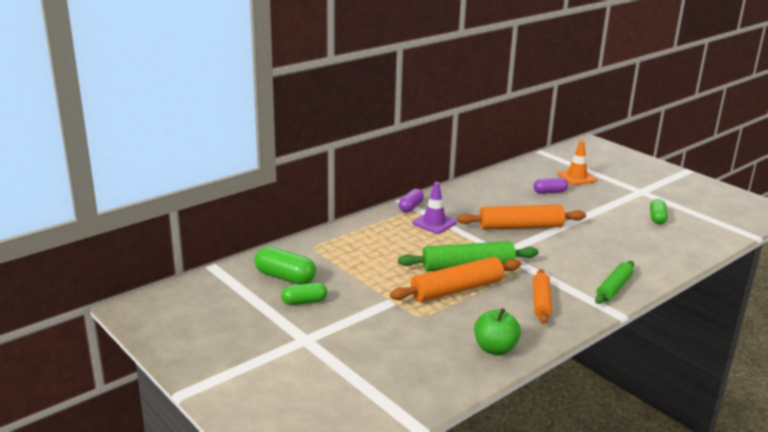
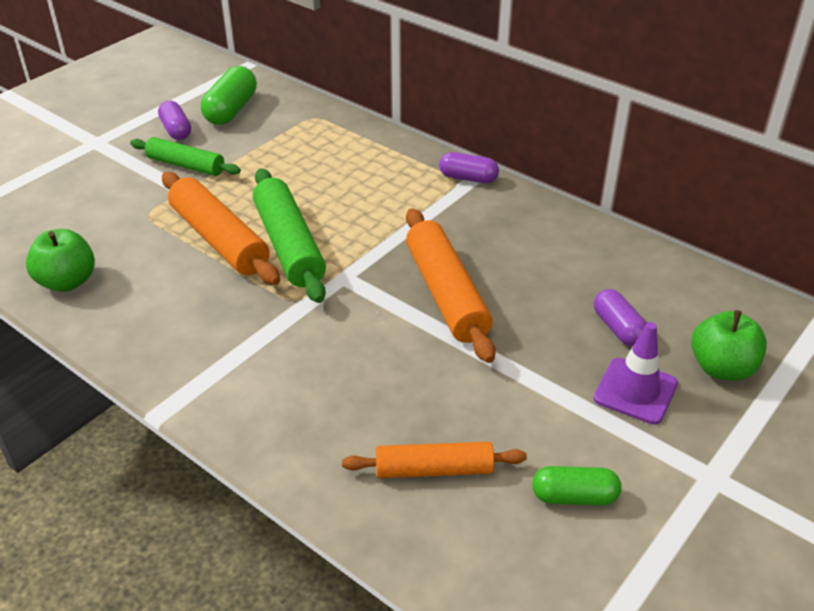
camera: 80 degrees right, 15 degrees up
green capsule [281,283,327,305] -> purple capsule [158,101,191,140]
purple traffic cone [412,182,456,234] -> purple traffic cone moved to [594,322,678,424]
orange rolling pin [533,269,552,324] -> orange rolling pin moved to [342,442,527,478]
orange traffic cone [557,140,597,185] -> green apple [691,310,767,381]
green rolling pin [595,261,634,304] -> green rolling pin moved to [130,137,241,176]

